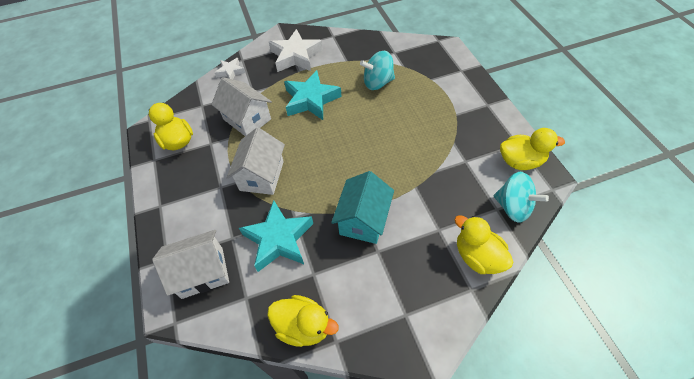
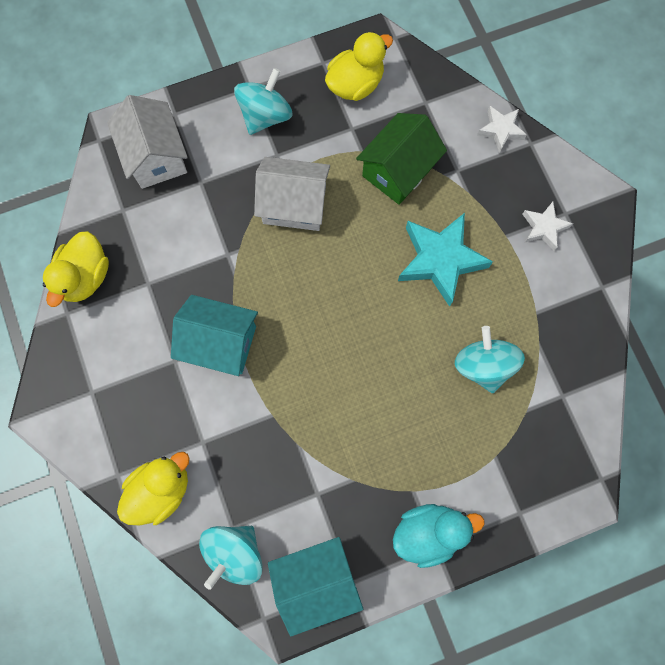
camera: 85 degrees right, 20 degrees up
white house [211,77,272,136] -> green house [356,113,447,205]
turquoise star [239,200,313,272] -> none
white star [269,29,323,72] -> white star [522,202,573,251], size x0.54
yellow duck [500,128,565,170] -> turquoise house [268,537,363,636]
none -> turquoise spinning top [234,68,293,135]
none -> turquoise duck [393,504,484,568]

